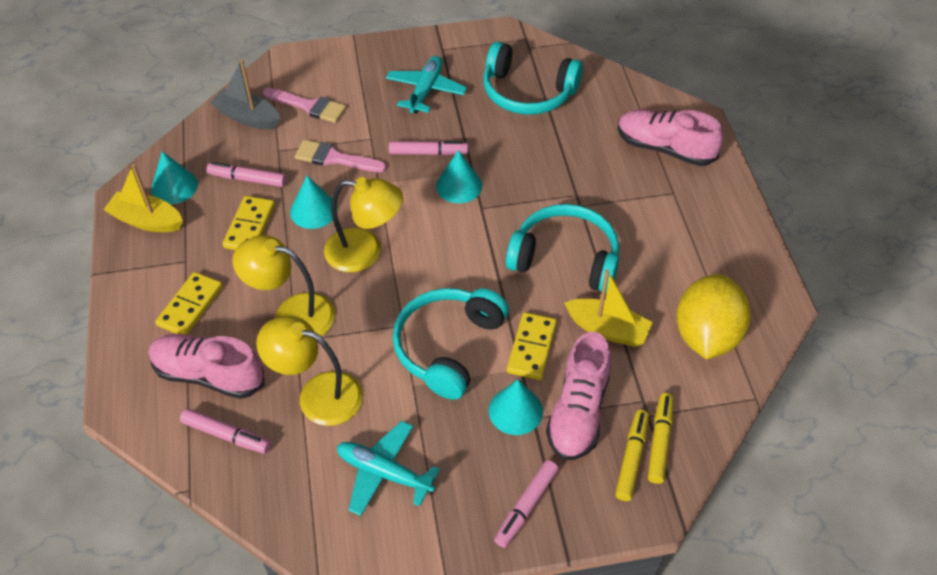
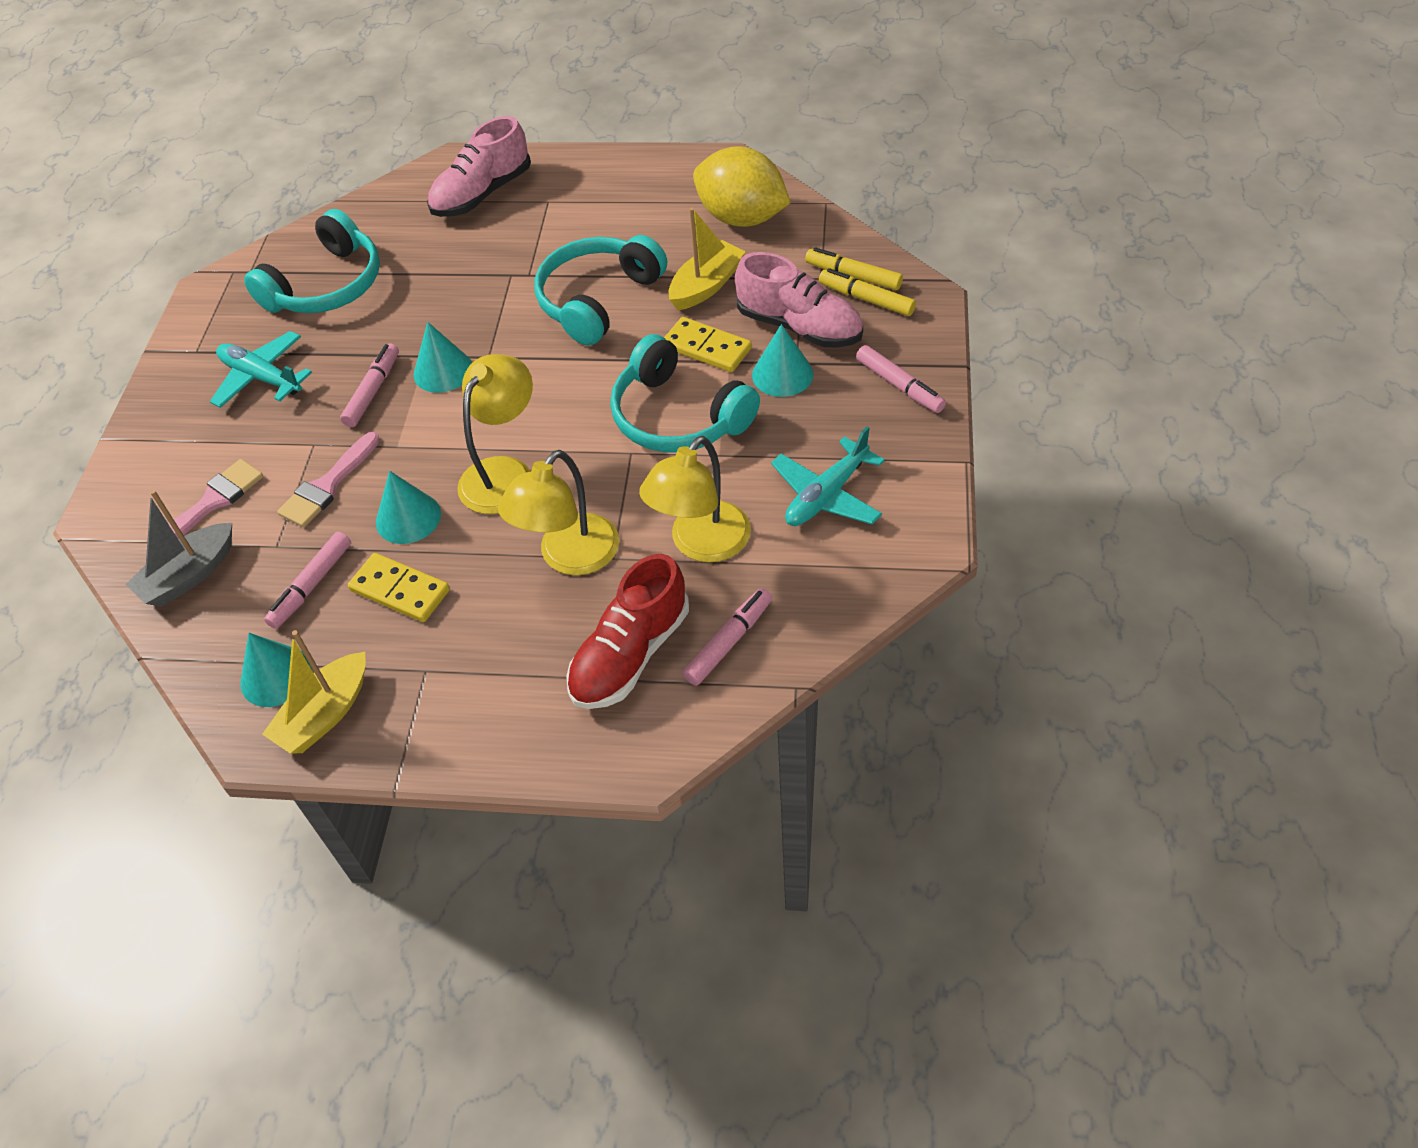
camera: 70 degrees left, 0 degrees up
pink shoe [149,334,265,399] -> red shoe [566,554,689,709]
yellow domino [155,272,223,335] -> none

